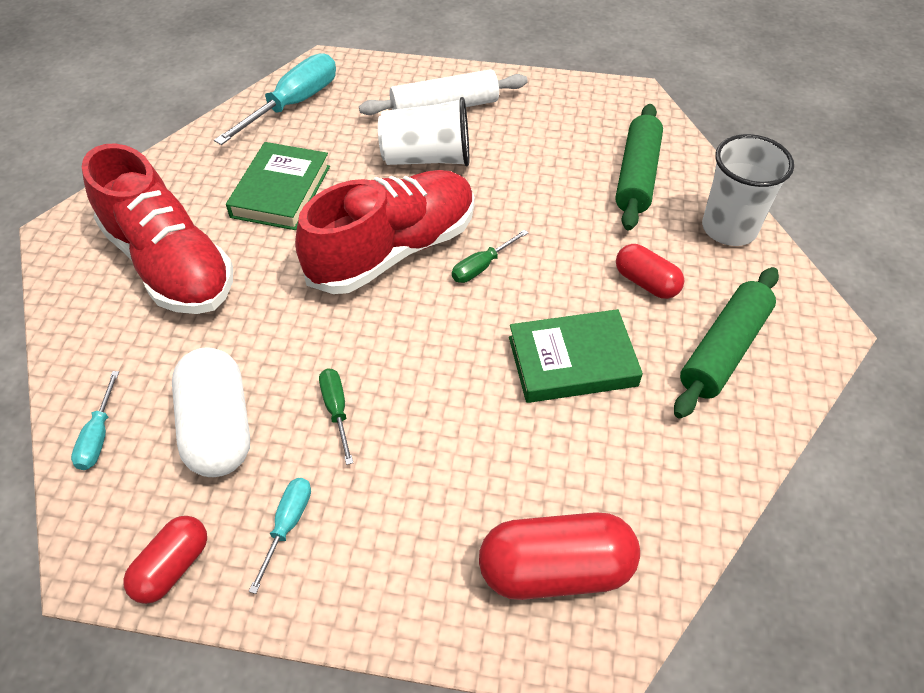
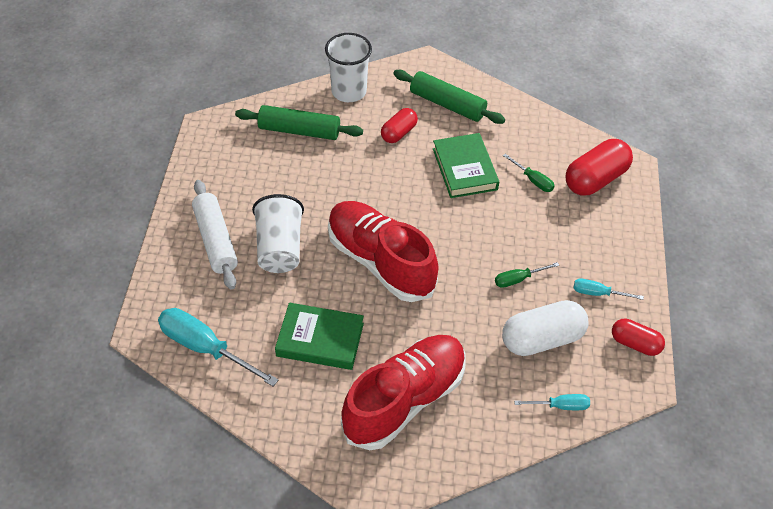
camera: 95 degrees left, 0 degrees up
green screwdriver [452,229,528,283] -> green screwdriver moved to [503,154,555,192]
red capsule [479,512,640,600] -> red capsule turned 60 degrees clockwise [566,139,633,196]

